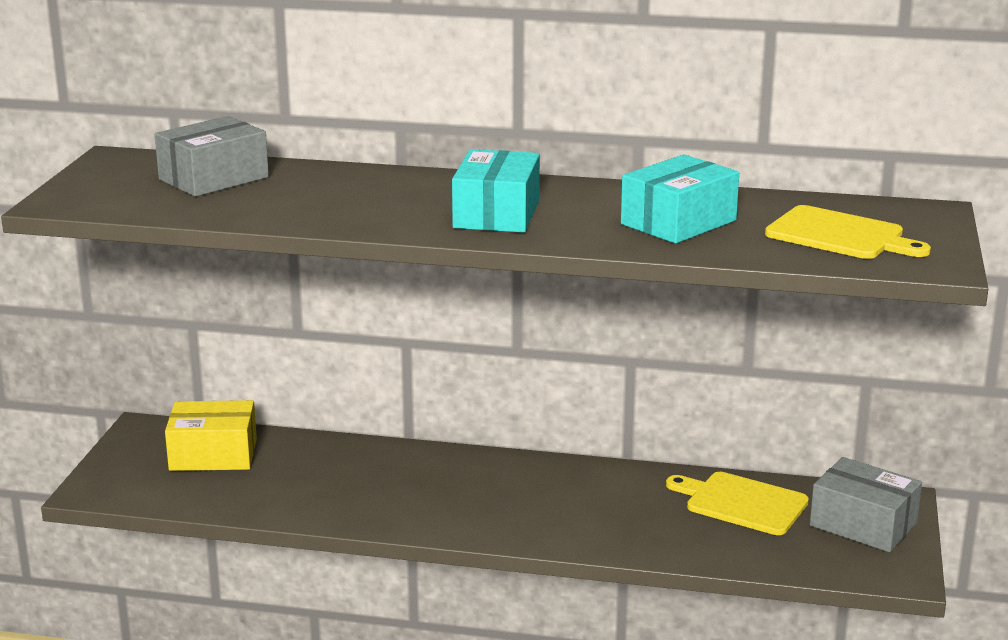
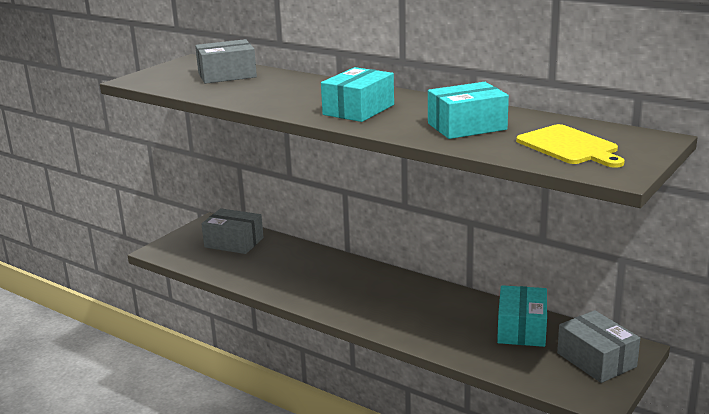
camera: 25 degrees right, 0 degrees up
yellow box [165,400,257,471] -> grey box [202,208,264,254]
yellow cutting board [666,472,809,535] -> turquoise box [497,285,547,347]

